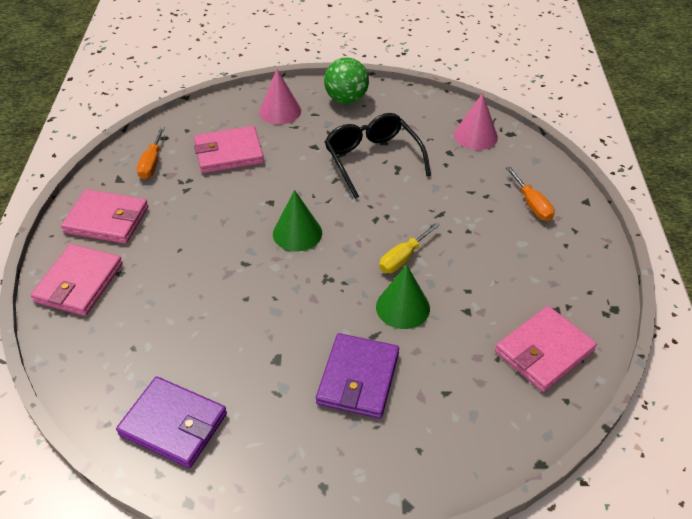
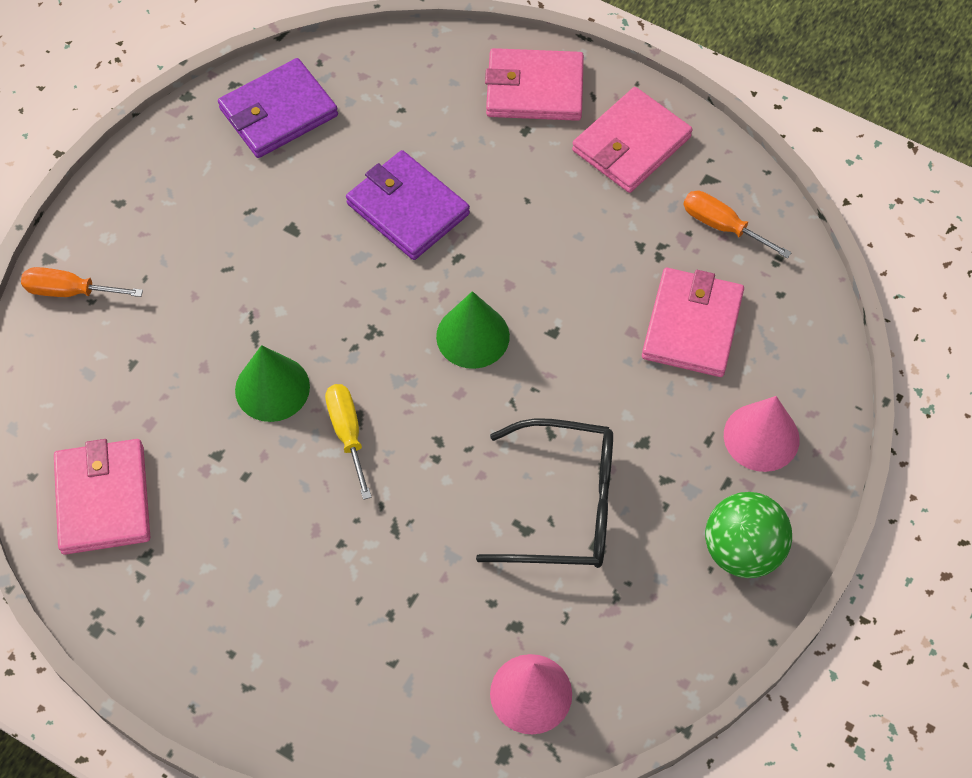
camera: 120 degrees right, 15 degrees up
pink wallet [31,244,123,316] -> pink wallet turned 45 degrees counterclockwise [485,48,584,121]
purple wallet [316,333,399,419] -> purple wallet moved to [346,150,470,260]
orange screwdriver [506,167,555,221] -> orange screwdriver moved to [21,267,143,297]

